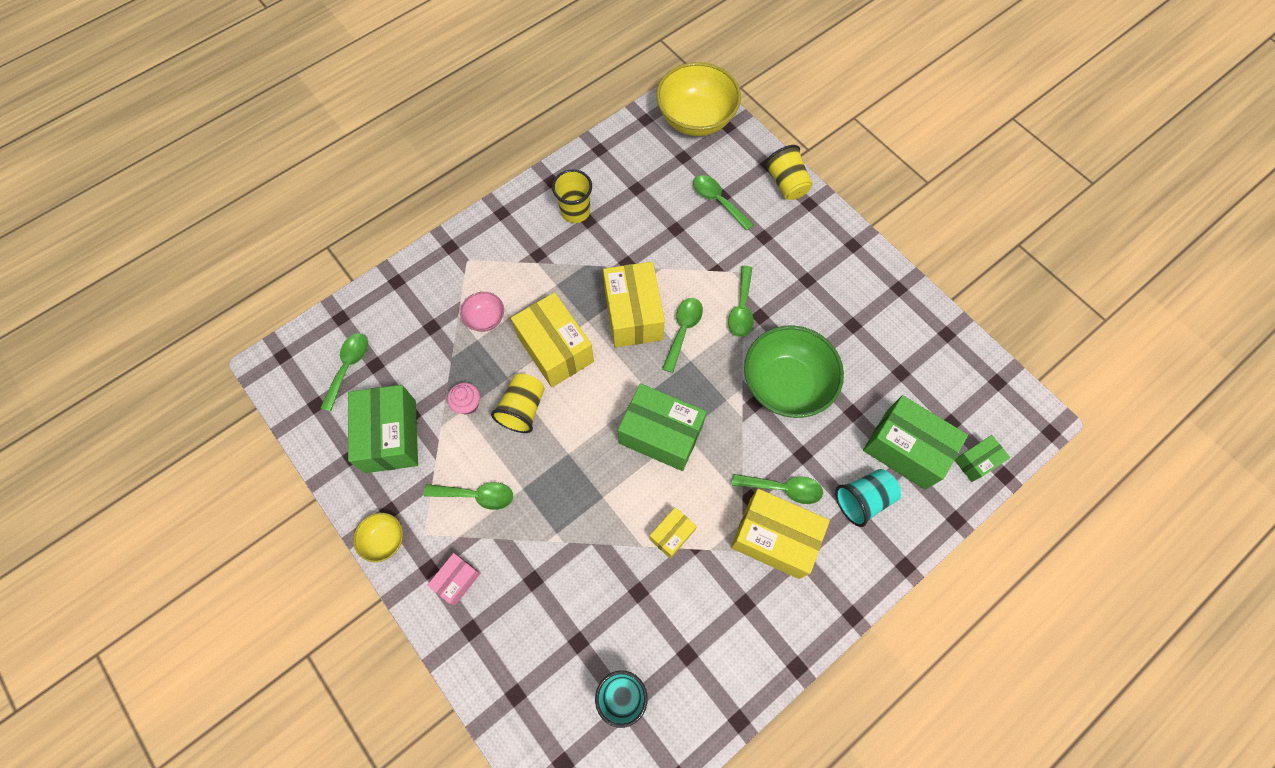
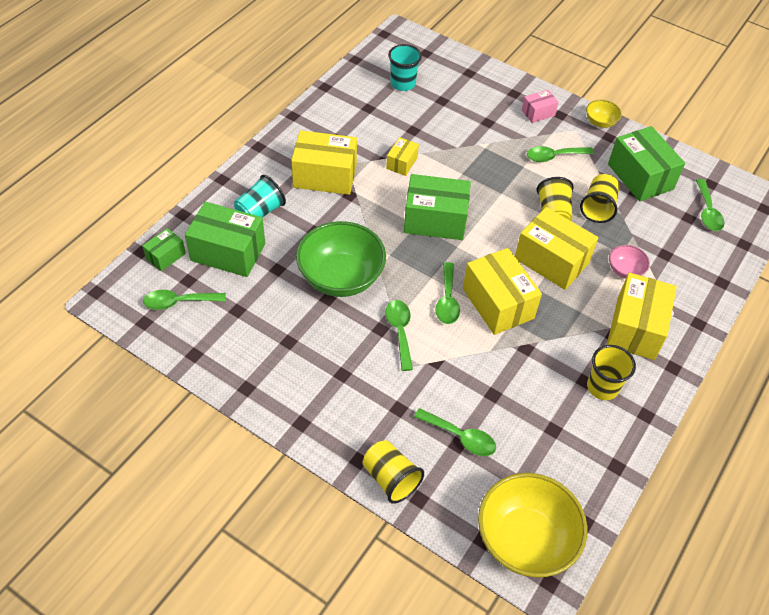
camera: 160 degrees right, 15 degrees down
pink box [427,553,481,605] -> pink box turned 45 degrees clockwise [522,90,559,123]
pink cupcake [447,383,480,415] -> yellow cup [580,174,620,223]
green spoon [732,474,823,504] -> green spoon moved to [143,290,226,310]
none -> yellow box [607,273,677,360]

